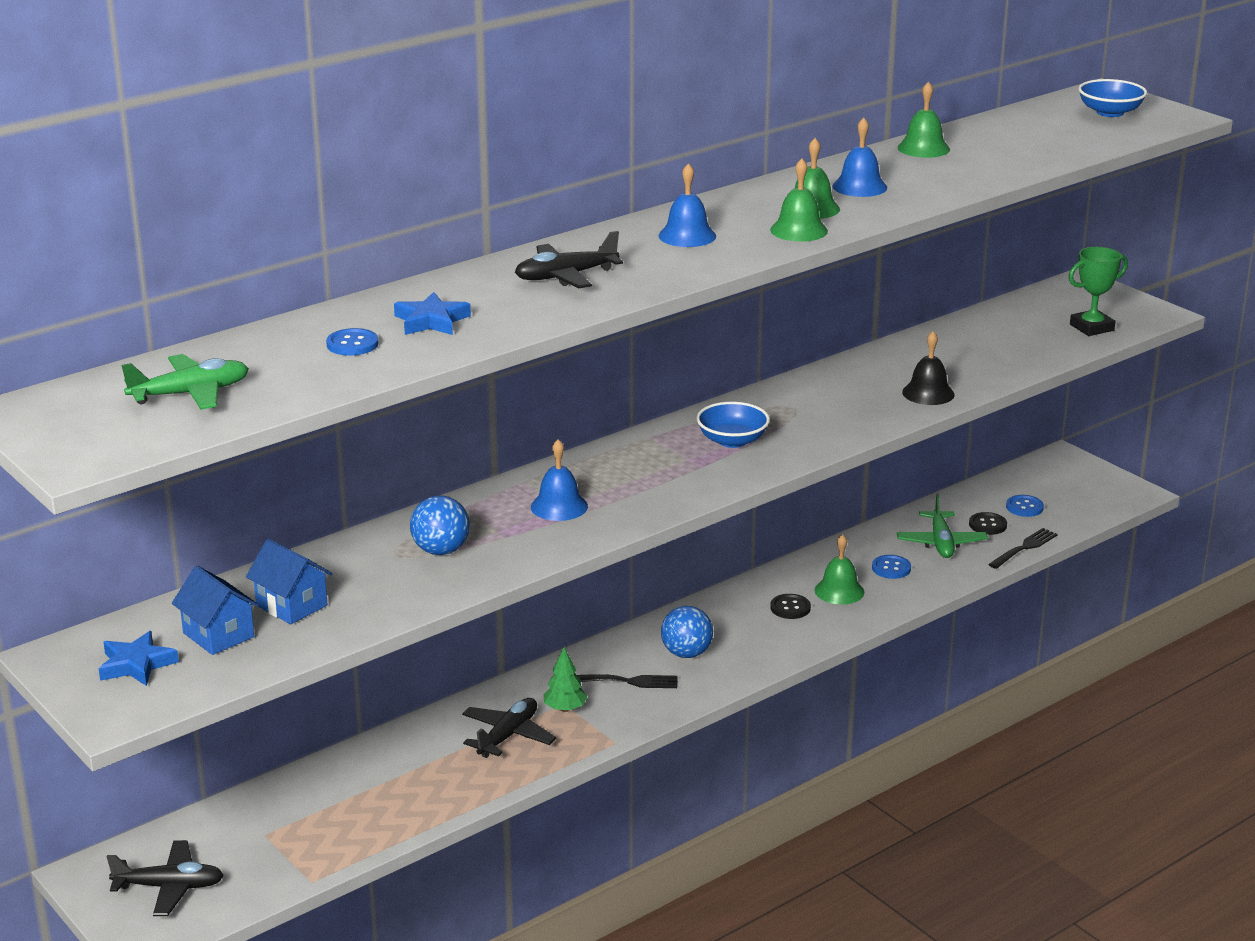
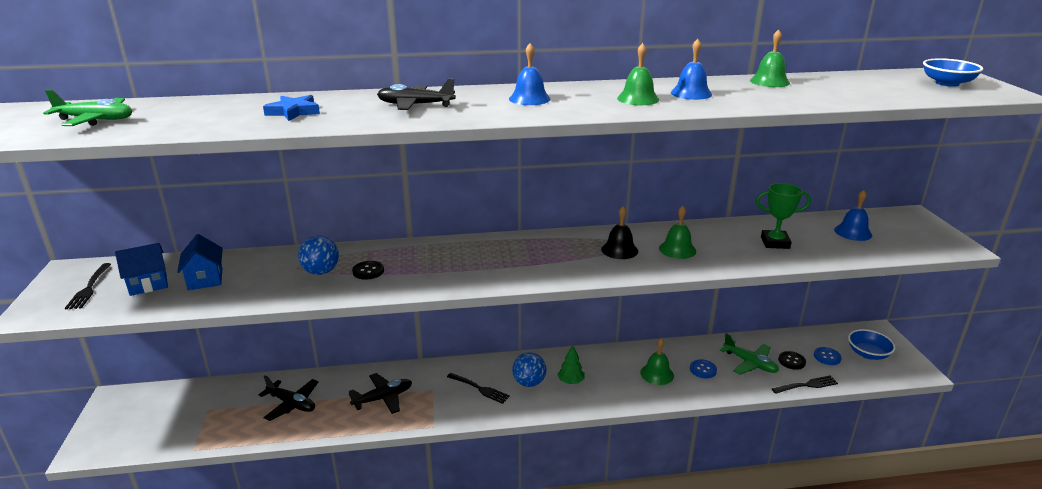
camera: 30 degrees right, 0 degrees up
blue star [99,631,179,686] -> black fork [65,263,111,309]
black plane [107,840,224,916] -> black plane moved to [259,375,318,421]
blue house [172,566,259,655] -> blue house turned 75 degrees clockwise [115,243,168,296]
blue button [326,328,379,356] -> none
blue bell [531,439,588,521] -> blue bell moved to [834,190,872,241]
green tree [544,647,587,712] -> green tree moved to [557,344,585,384]
blue bowl [696,402,770,448] -> blue bowl moved to [848,329,896,360]
green bell [770,158,828,242] -> green bell moved to [659,206,696,259]
black button [770,594,811,619] -> black button moved to [352,261,384,280]
green plane [897,494,988,558] -> green plane turned 75 degrees counterclockwise [720,333,779,375]
black bell [902,331,954,405] -> black bell moved to [601,206,638,259]
green trophy [1069,247,1128,336] -> green trophy moved to [756,183,811,249]

